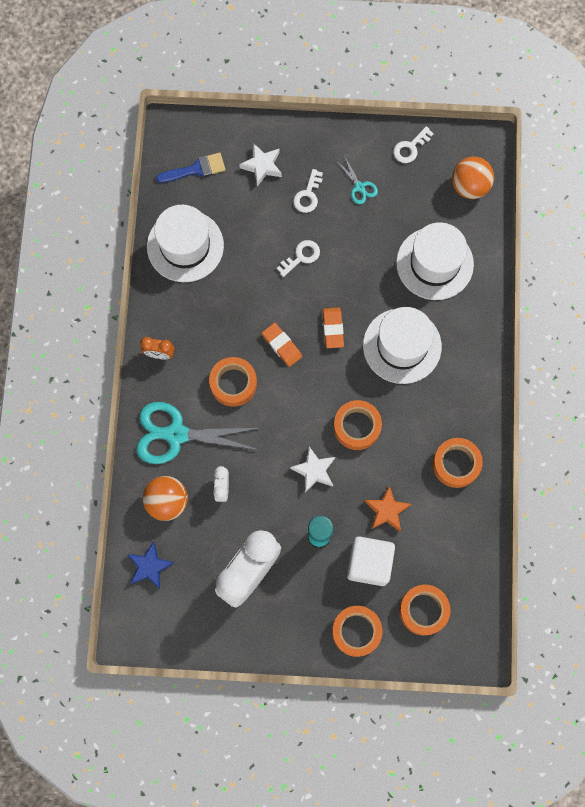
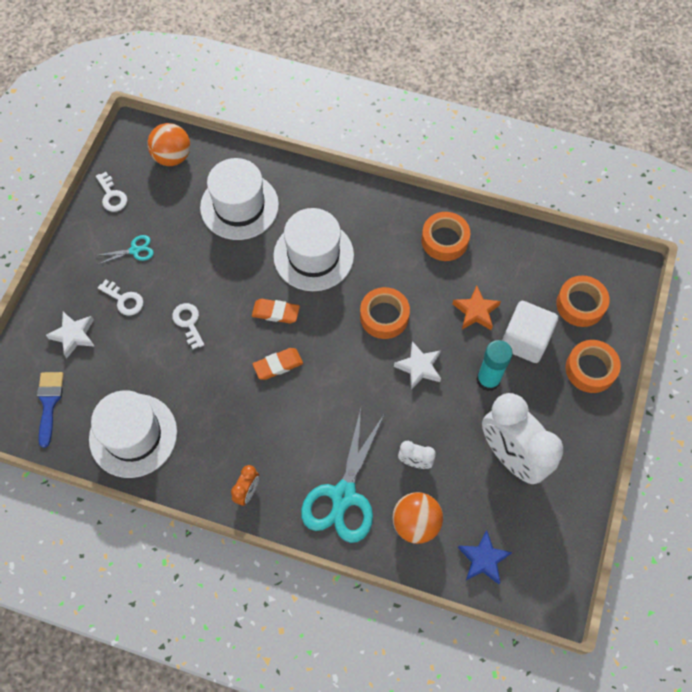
camera: 75 degrees left, 10 degrees down
orange tape [209,357,257,407] -> none

